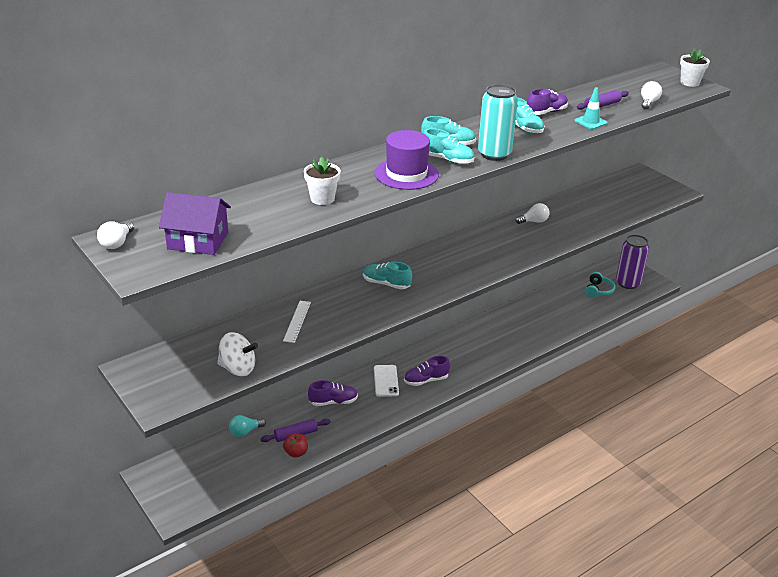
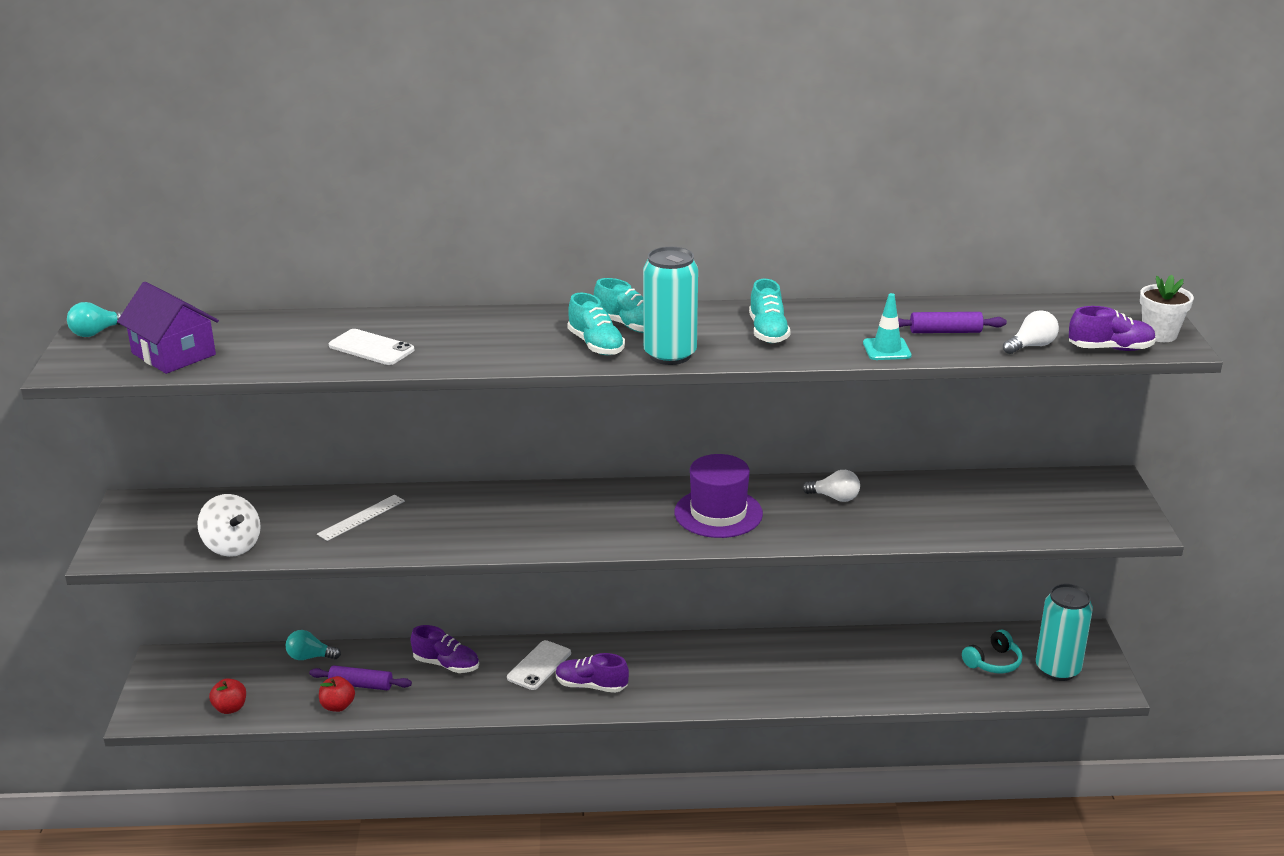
camera: 35 degrees right, 5 degrees down
white light bulb [97,221,134,249] -> turquoise light bulb [67,302,123,337]
white flower pot [304,157,341,205] -> white phone [329,329,414,365]
turquoise shoe [363,262,412,289] -> none
purple hat [374,130,439,190] -> purple hat moved to [674,454,763,538]
purple shoe [527,89,568,115] -> purple shoe moved to [1069,306,1156,351]
purple can [616,235,649,289] -> turquoise can [1036,584,1093,681]
none -> red apple [209,678,246,714]

